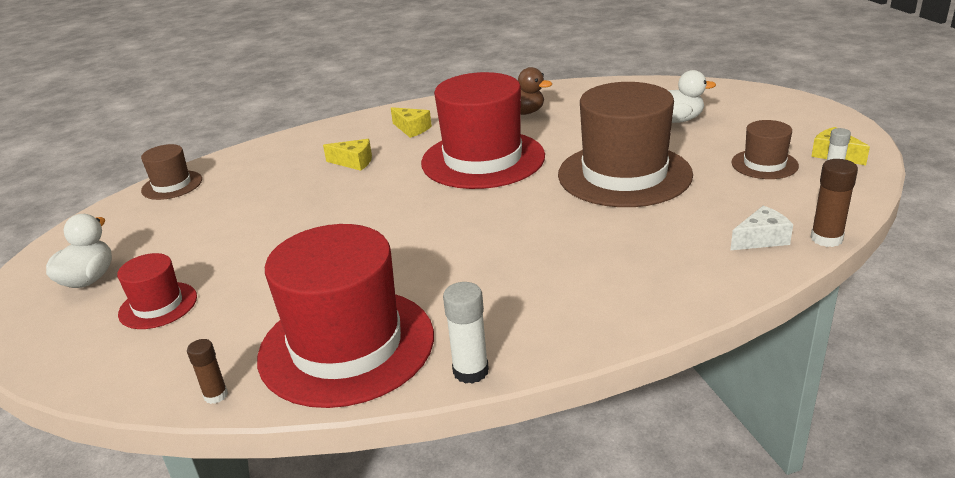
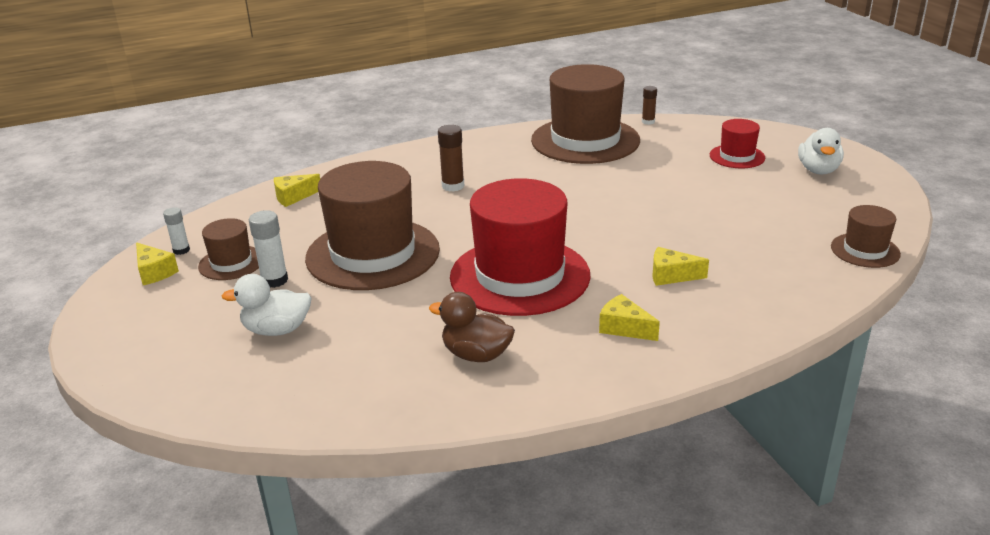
camera: 175 degrees right, 0 degrees up
red hat [257,224,434,408] -> brown hat [531,64,640,164]
white glue stick [443,282,489,384] -> white glue stick moved to [249,210,288,288]
white cheese [731,206,793,250] -> yellow cheese [274,174,320,207]
brown glue stick [811,159,858,247] -> brown glue stick moved to [438,125,464,192]

